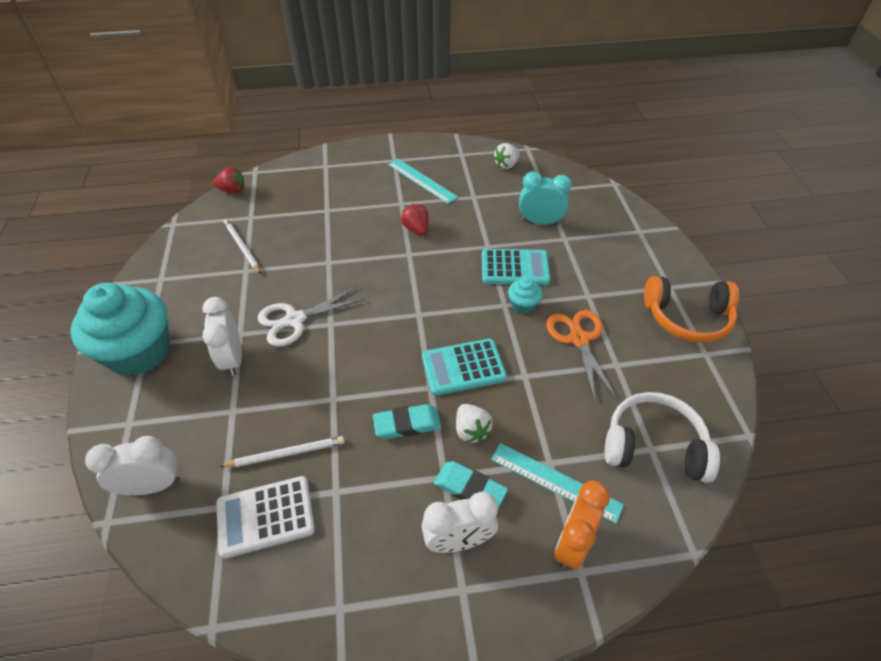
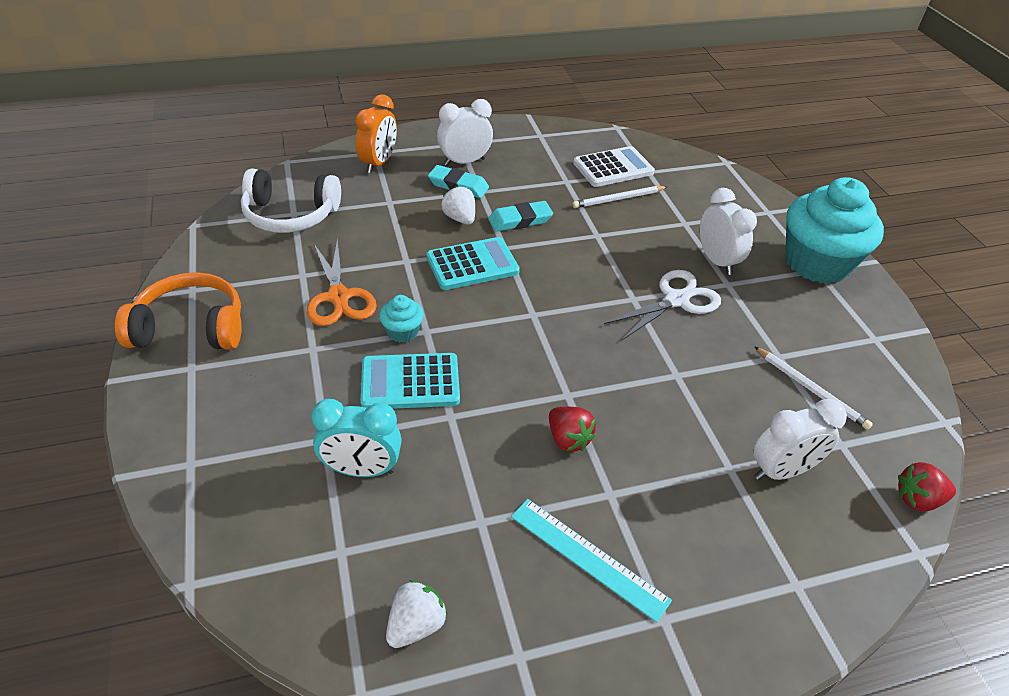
camera: 170 degrees right, 5 degrees down
white clock [85,436,180,495] -> white clock moved to [753,399,847,480]
turquoise ruler [491,443,624,524] -> none

